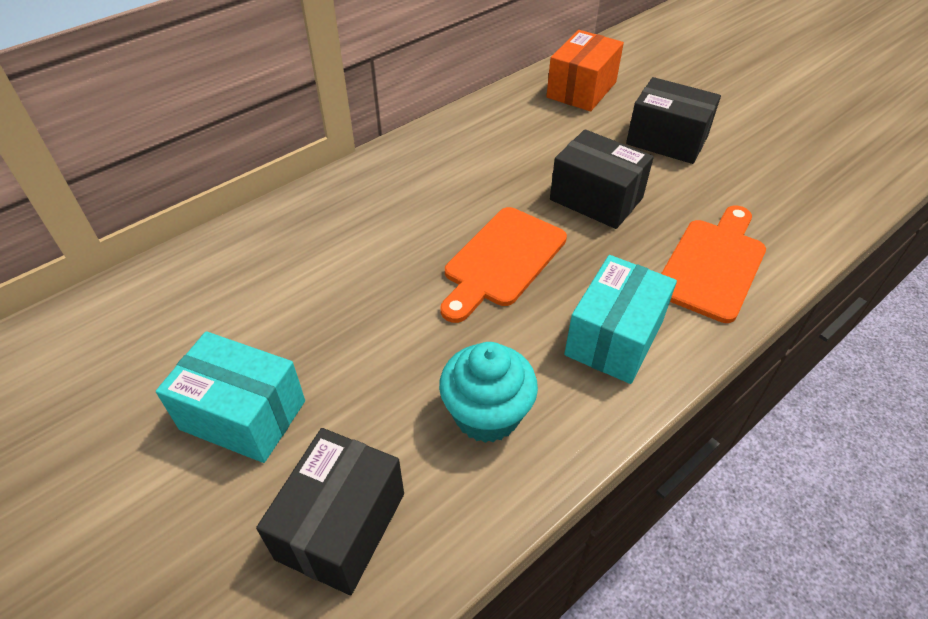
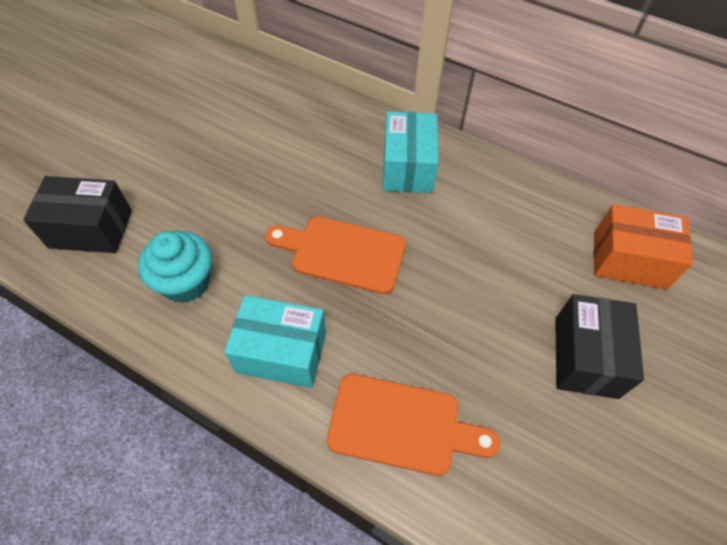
camera: 70 degrees right, 10 degrees up
turquoise box [156,331,305,463] -> turquoise box moved to [383,111,438,193]
black box [550,129,654,229] -> none

